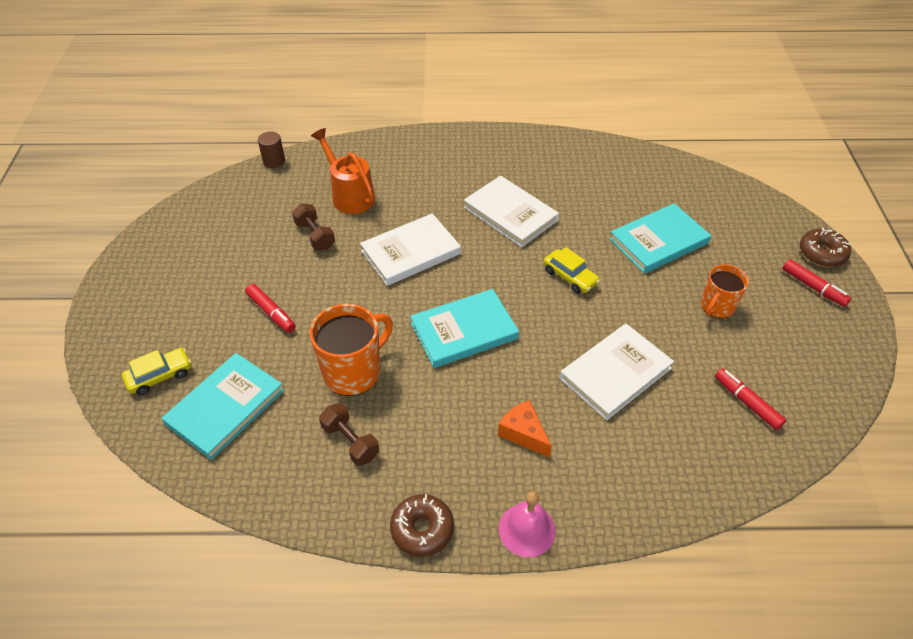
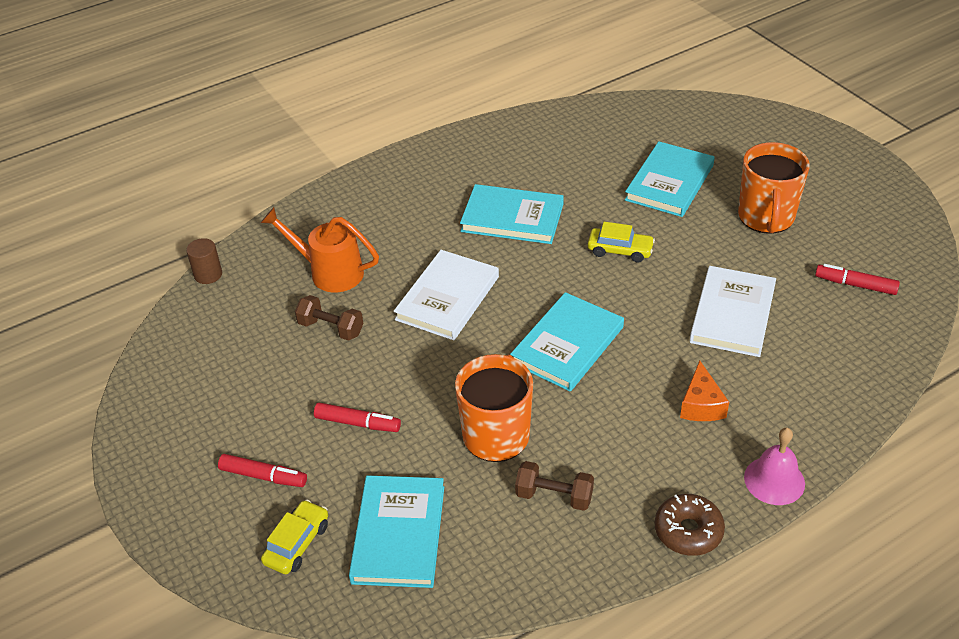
camera: 30 degrees left, 5 degrees down
white book [464,176,559,247] -> turquoise book [460,184,564,244]
orange cheese [498,400,552,458] -> orange cheese turned 105 degrees counterclockwise [680,361,729,421]
orange mug [701,264,749,318] -> orange mug [738,142,810,234], size x1.59
red marker [782,259,851,307] -> red marker moved to [218,454,307,487]
brown donut [800,228,851,267] -> none

